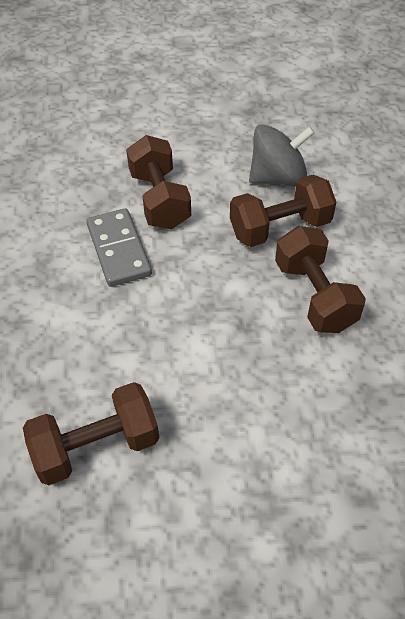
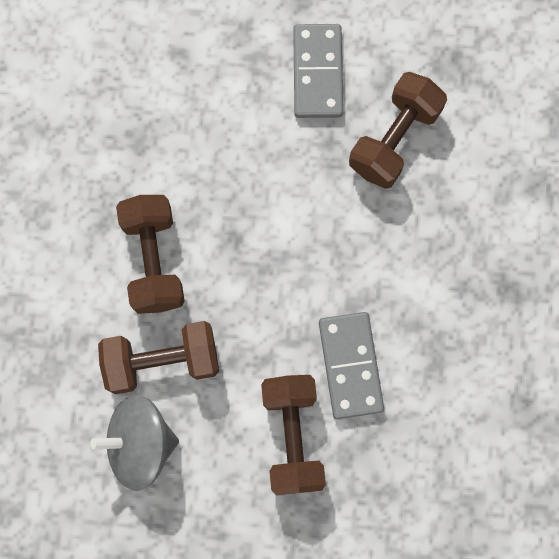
camera: 170 degrees left, 25 degrees up
brown dumbbell [23,382,159,485] -> brown dumbbell turned 45 degrees counterclockwise [349,72,447,189]
none -> grey domino [293,24,343,118]

